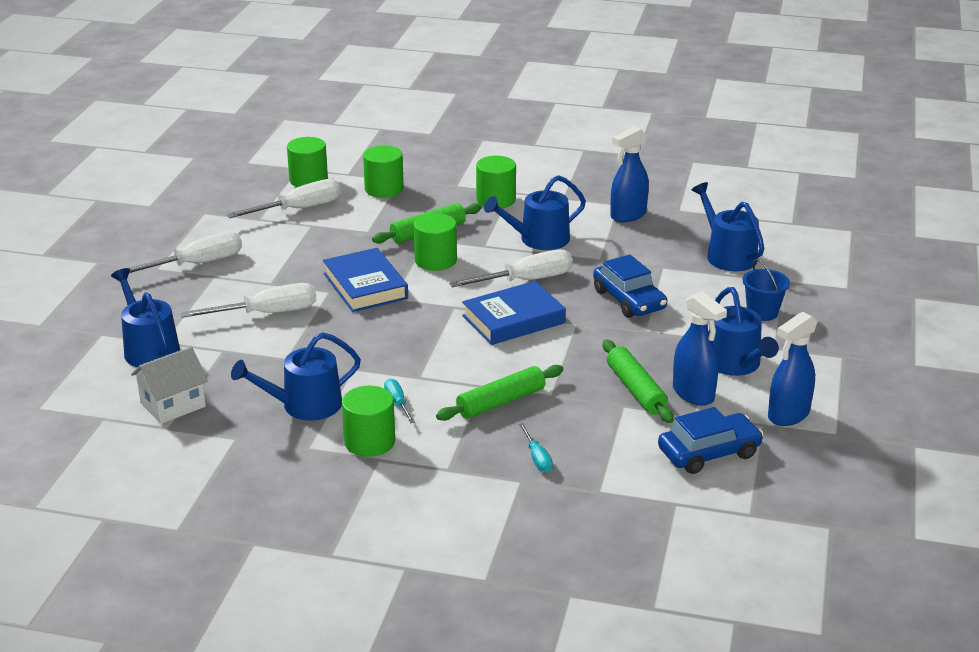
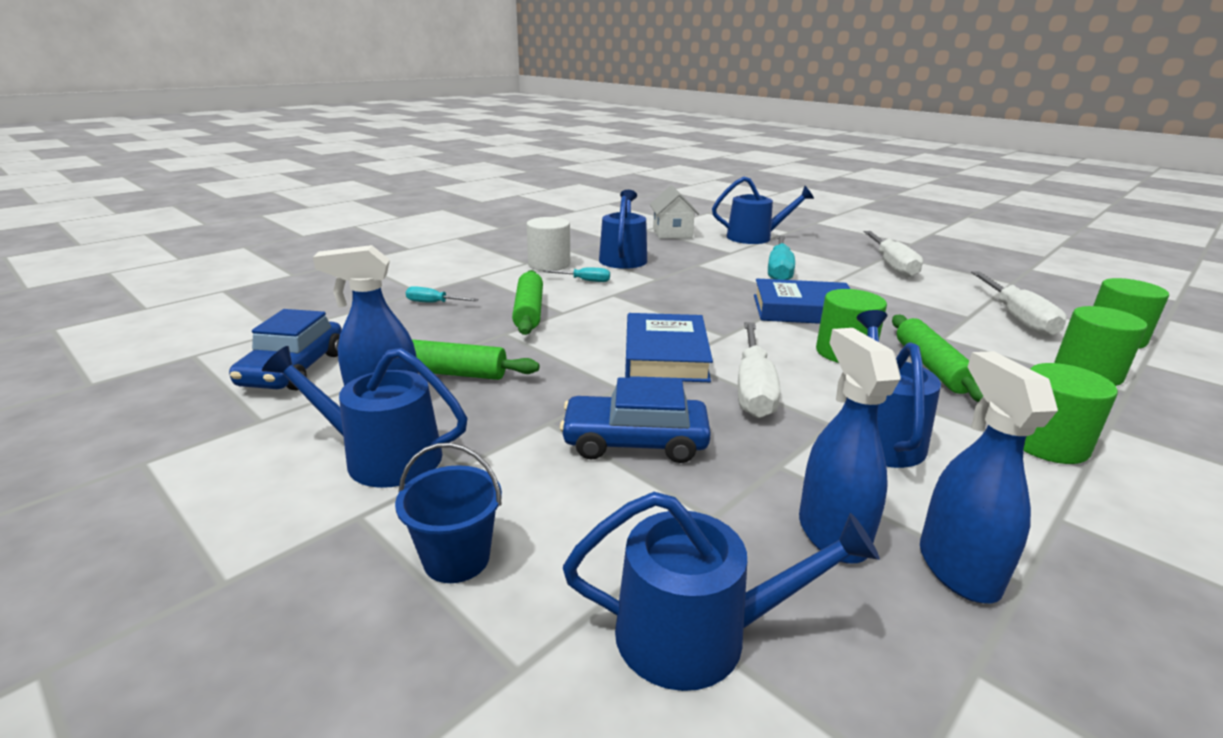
camera: 120 degrees right, 5 degrees down
white screwdriver [181,283,317,318] -> turquoise screwdriver [768,235,795,280]
green cylinder [342,386,395,457] -> white cylinder [526,217,570,271]
blue spray bottle [768,312,818,426] -> blue spray bottle moved to [799,328,901,563]

